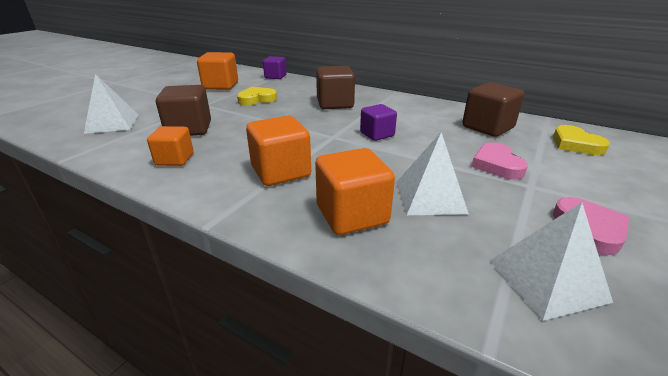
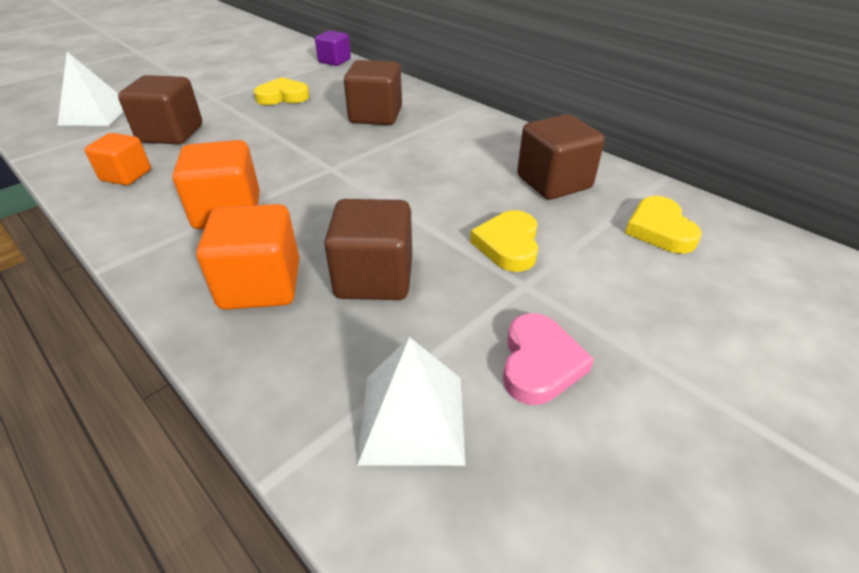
camera: 15 degrees right, 10 degrees up
orange cube [197,52,238,90] -> none
purple cube [360,104,397,141] -> none
white pyramid [396,132,469,215] -> brown cube [324,199,412,300]
pink heart [471,142,528,179] -> yellow heart [470,210,538,272]

